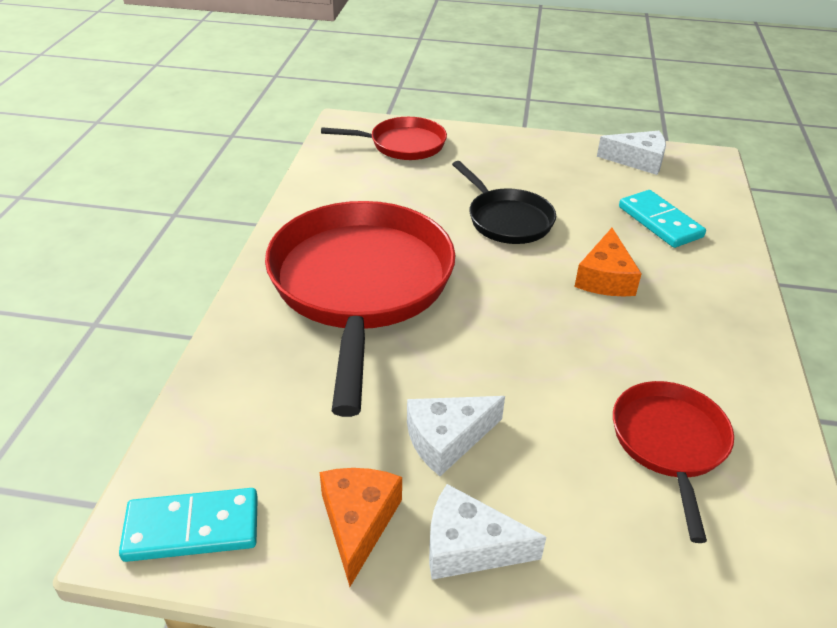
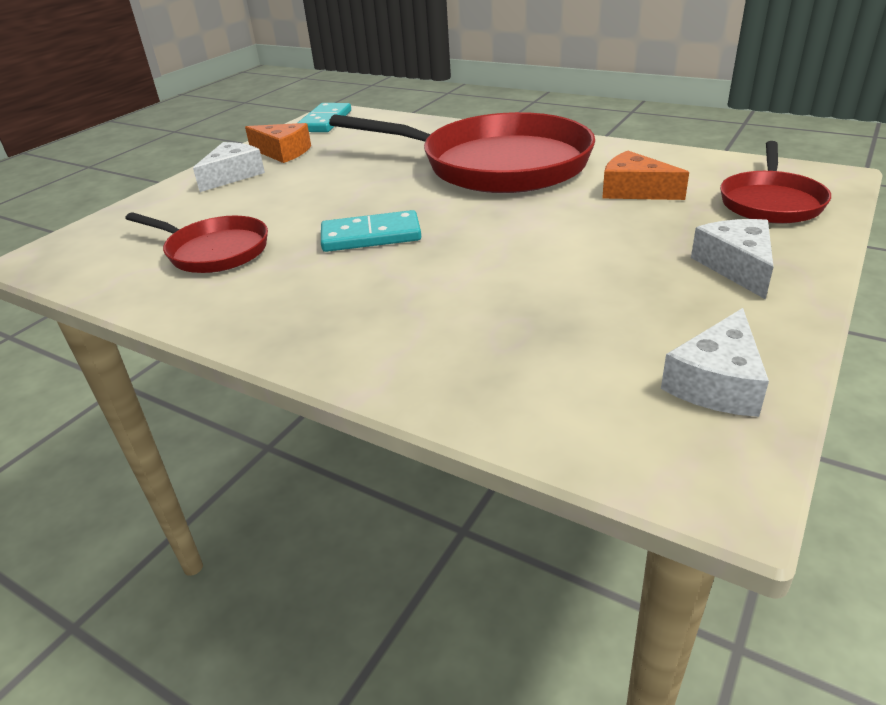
camera: 115 degrees right, 5 degrees down
white cheese [407,396,505,476] -> white cheese moved to [691,219,773,300]
black pan [452,161,556,244] -> none
orange cheese [574,228,642,296] -> orange cheese moved to [602,151,689,200]
turquoise domino [619,190,706,248] -> turquoise domino moved to [321,210,421,252]

